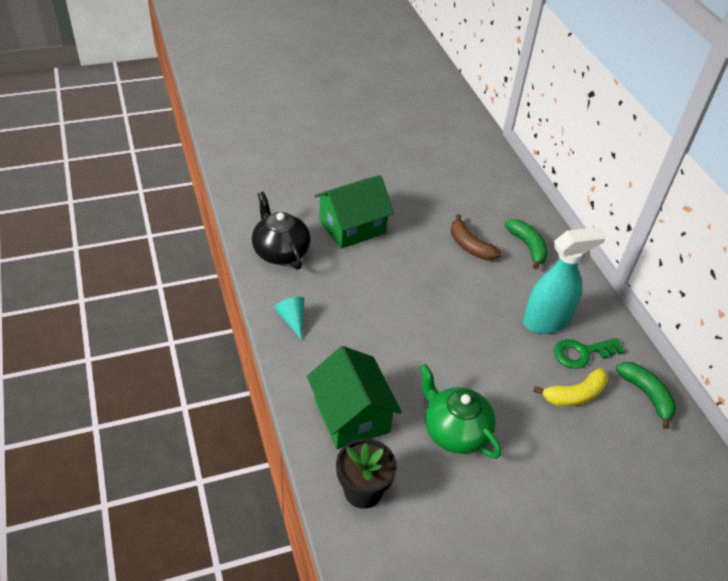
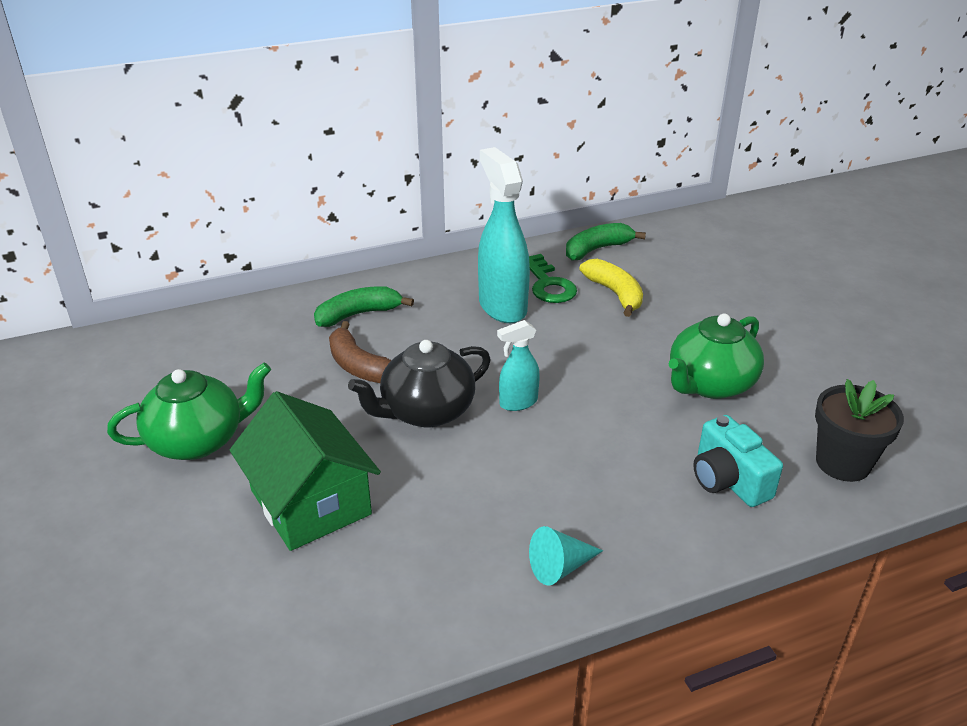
camera: 90 degrees left, 10 degrees down
black teapot [252,191,310,270] -> black teapot moved to [348,340,491,427]
green house [307,346,402,449] -> turquoise camera [693,415,783,507]
brown banana [451,214,501,261] -> brown banana turned 90 degrees clockwise [329,321,392,383]
none -> green teapot [107,362,271,460]
none -> turquoise spray bottle [497,320,540,411]

